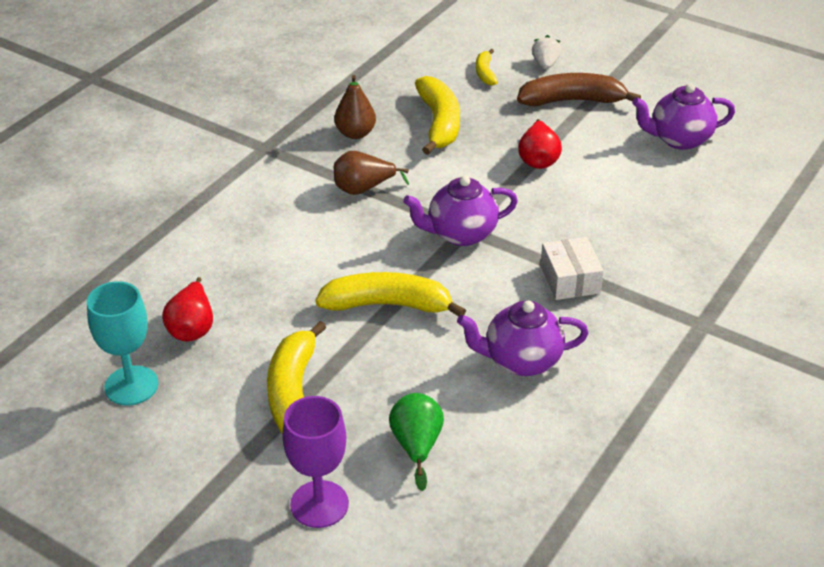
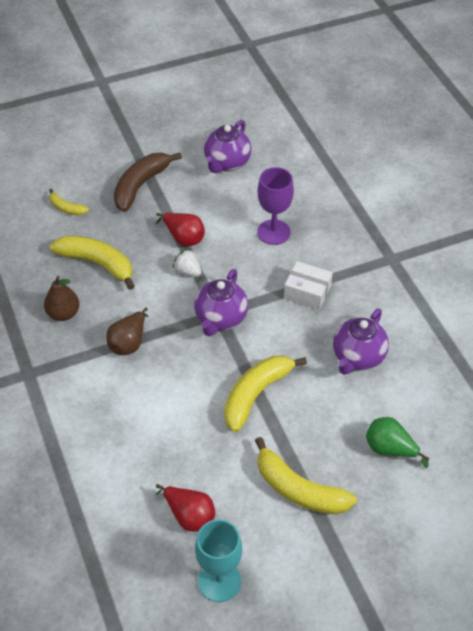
camera: 55 degrees left, 10 degrees up
purple goblet [282,396,349,528] -> purple goblet moved to [257,167,294,245]
white strawberry [532,35,561,69] -> white strawberry moved to [173,249,202,277]

